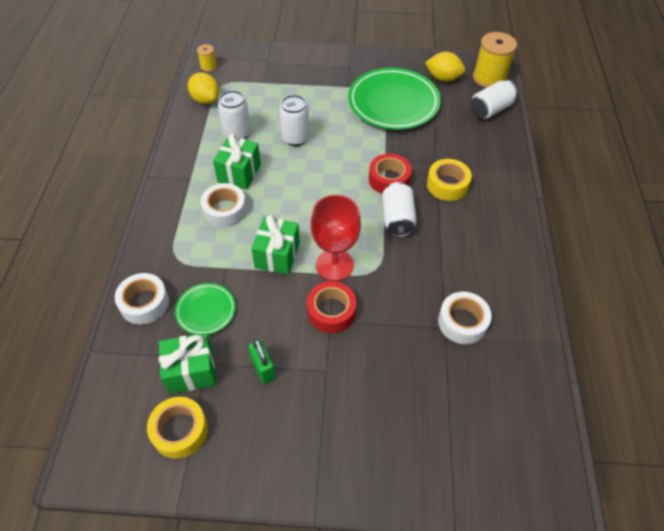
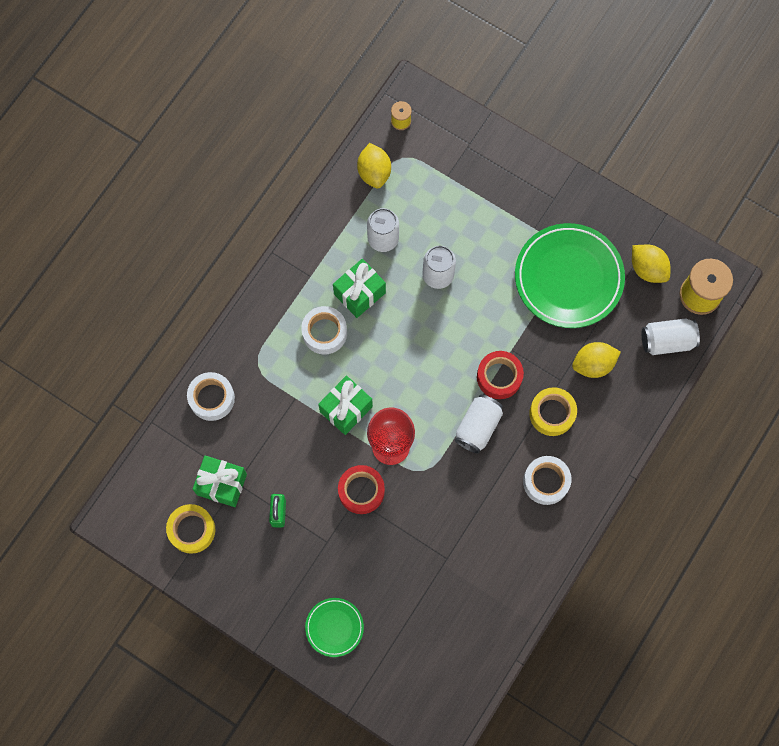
camera: 30 degrees right, 20 degrees up
green plate [175,283,236,335] -> green plate moved to [305,598,364,657]
white tape [438,292,492,344] -> white tape moved to [523,456,572,505]
none -> yellow lemon [572,342,621,378]

